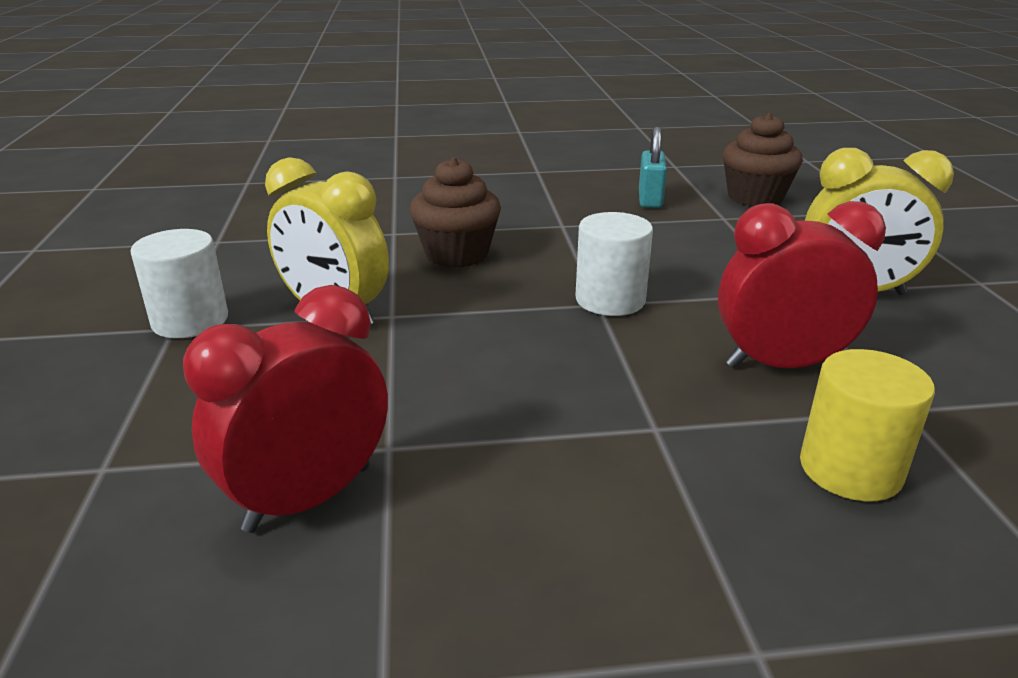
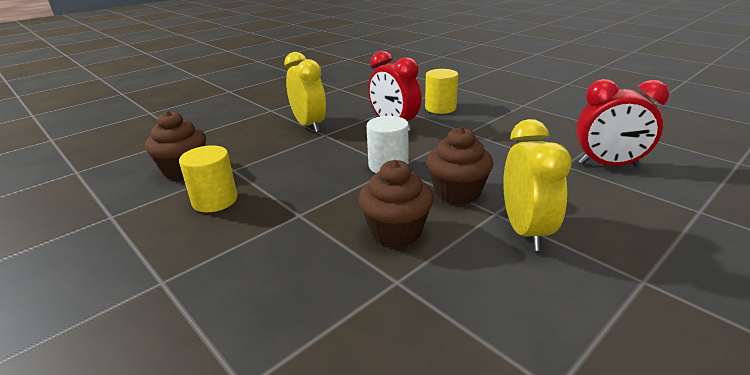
camera: 125 degrees left, 0 degrees up
white cylinder [130,229,228,338] -> none
turquoise padlock [639,127,667,208] -> yellow cylinder [179,145,237,212]
none -> brown cupcake [426,127,493,205]

